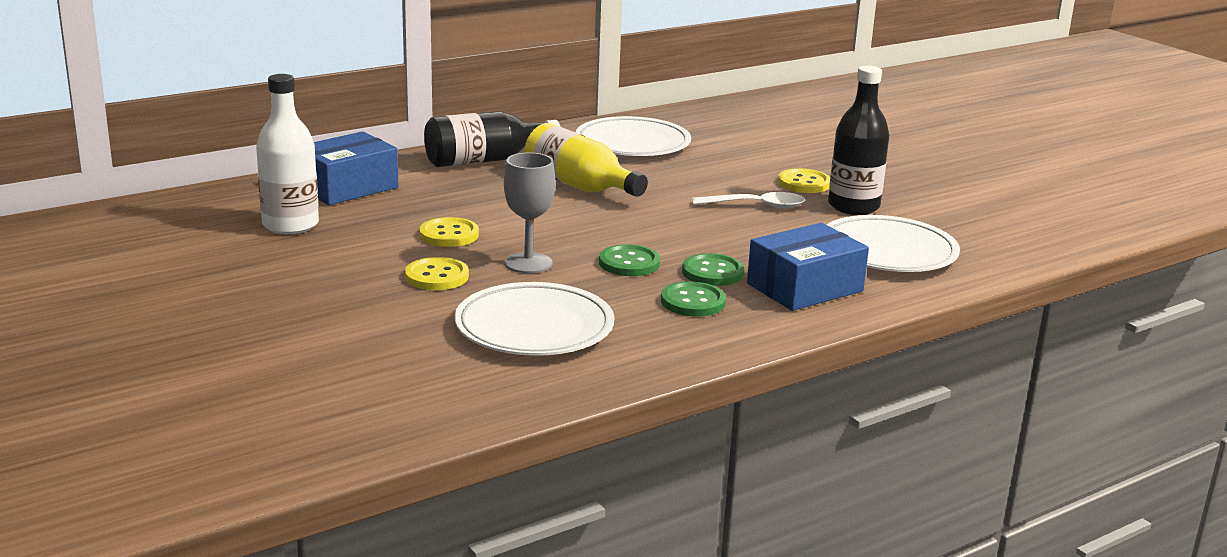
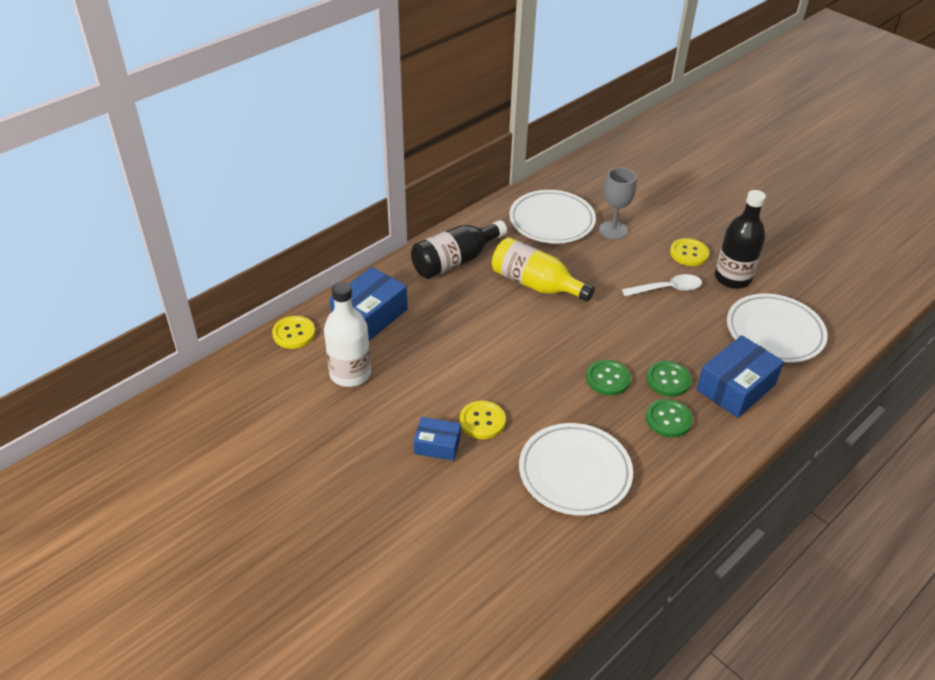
camera: 10 degrees left, 20 degrees up
yellow button [419,217,479,247] -> yellow button moved to [272,316,315,349]
grey goblet [504,152,555,273] -> grey goblet moved to [599,167,637,240]
none -> blue box [414,417,461,461]

